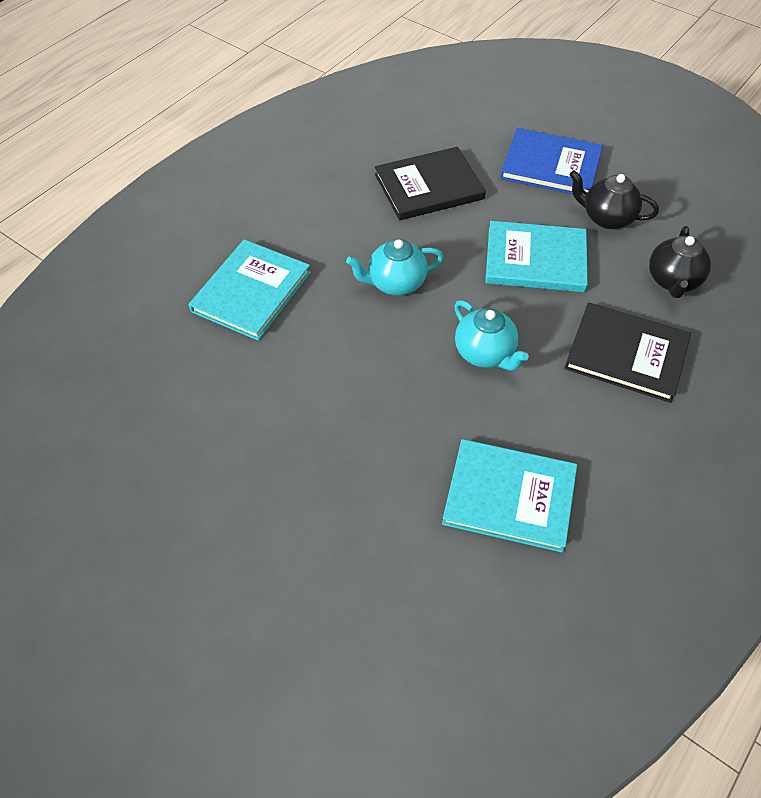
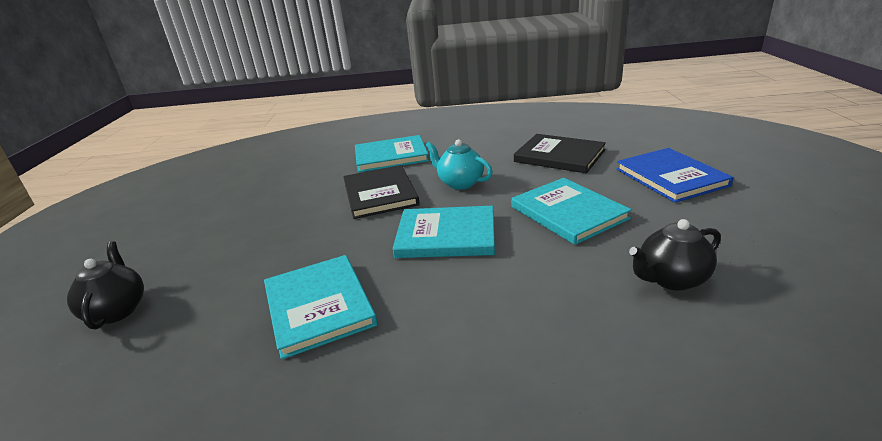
camera: 55 degrees right, 25 degrees down
turquoise teapot [454,300,529,371] -> turquoise book [393,206,495,258]
black book [565,302,691,403] -> black book moved to [343,165,420,219]
black teapot [569,170,659,229] -> black teapot moved to [67,242,144,329]

